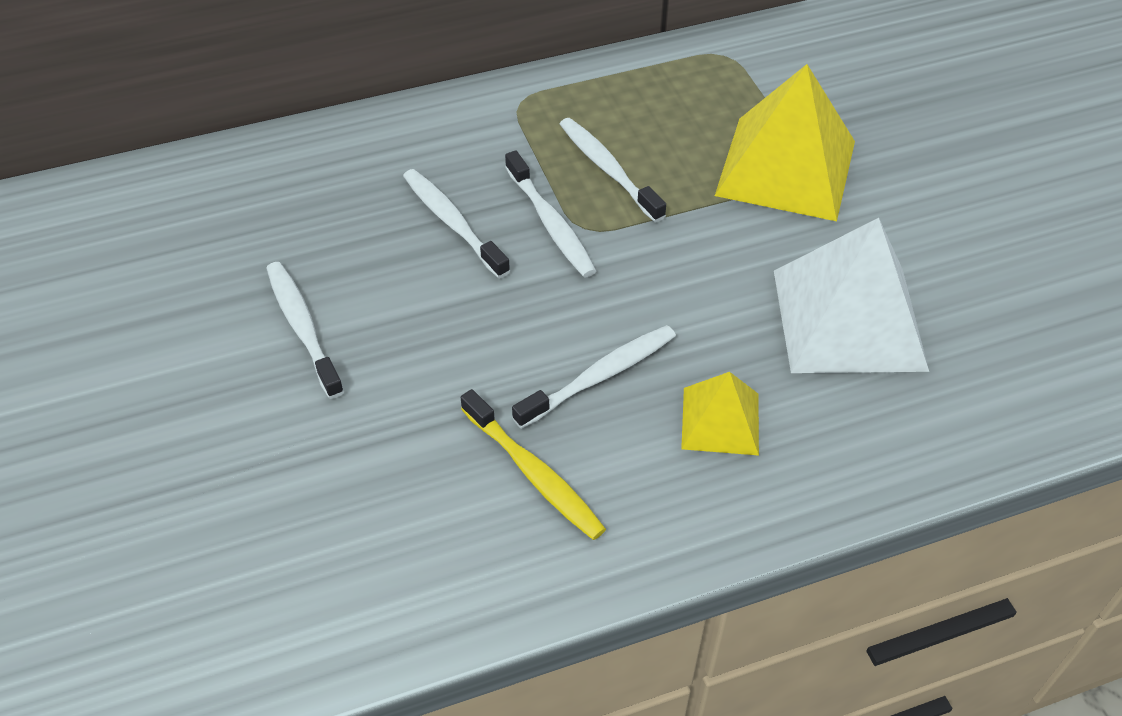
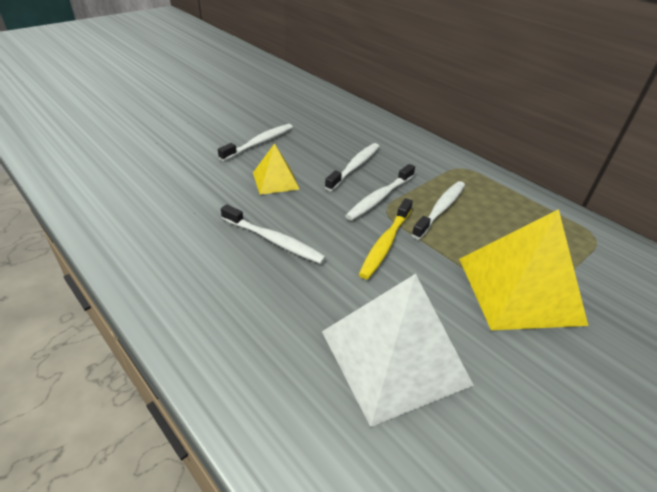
camera: 65 degrees right, 10 degrees down
yellow toothbrush [461,389,606,540] -> yellow toothbrush moved to [359,198,413,279]
yellow pyramid [681,372,759,456] -> yellow pyramid moved to [253,143,300,195]

